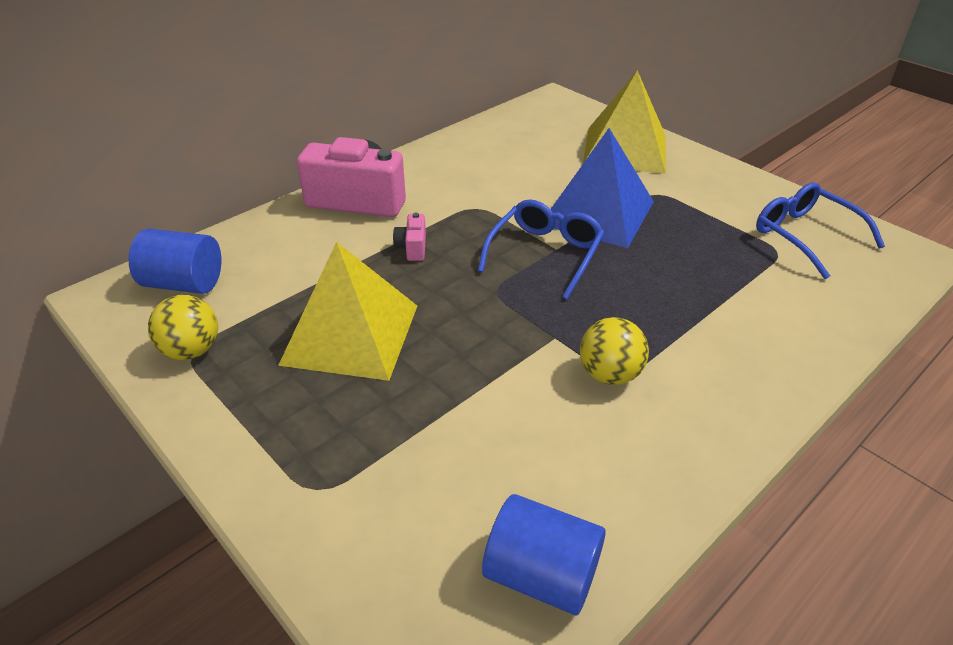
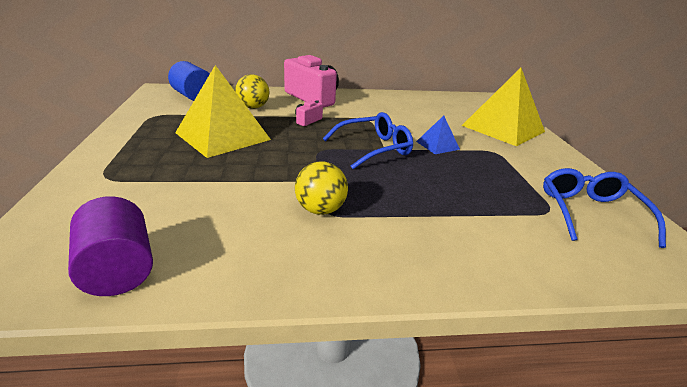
camera: 35 degrees right, 10 degrees down
yellow ball [148,295,218,360] -> yellow ball moved to [235,74,269,109]
blue cylinder [482,494,606,615] -> purple cylinder [68,196,153,296]
blue pyramid [551,128,654,248] -> blue pyramid [416,116,460,154], size x0.47

